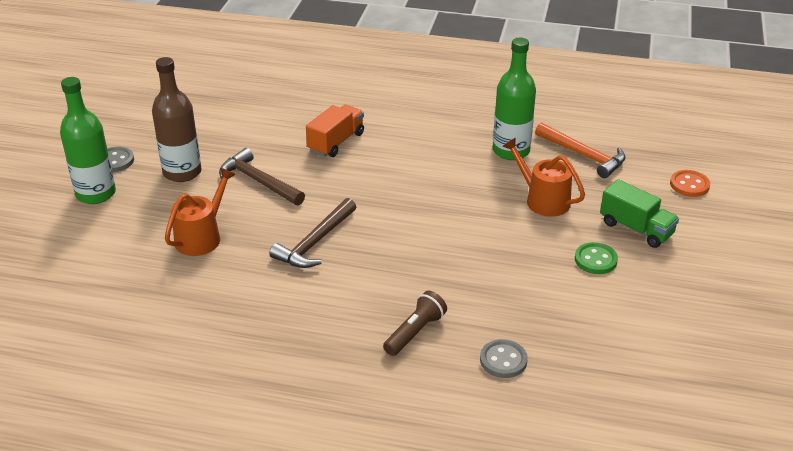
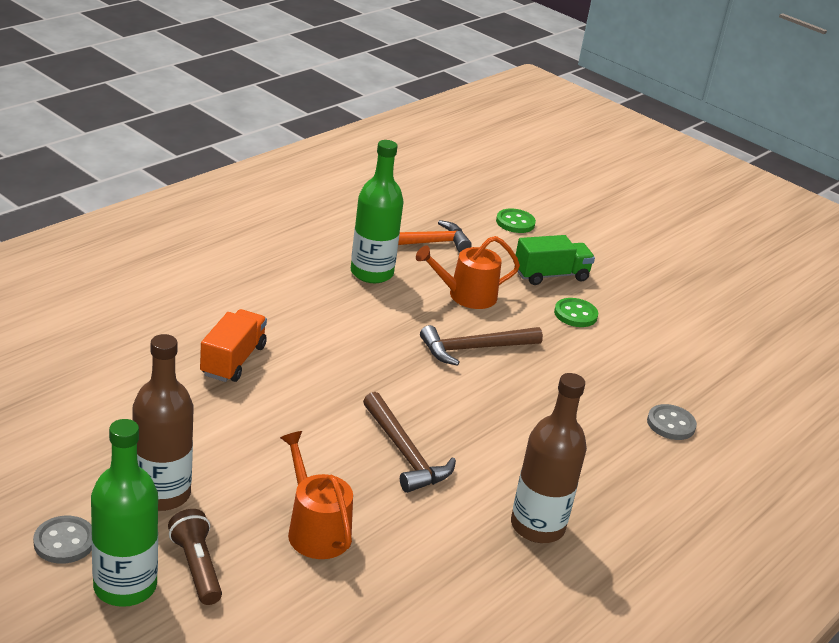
camera: 65 degrees left, 5 degrees down
brown hammer [219,148,305,206] -> brown hammer moved to [420,325,543,366]
orange truck [306,105,364,157] -> orange truck turned 45 degrees clockwise [200,309,267,382]
brown flashlight [383,291,447,356] -> brown flashlight moved to [168,509,222,605]
orange button [670,170,710,197] -> green button [496,208,536,233]
none -> brown bottle [511,373,587,543]

